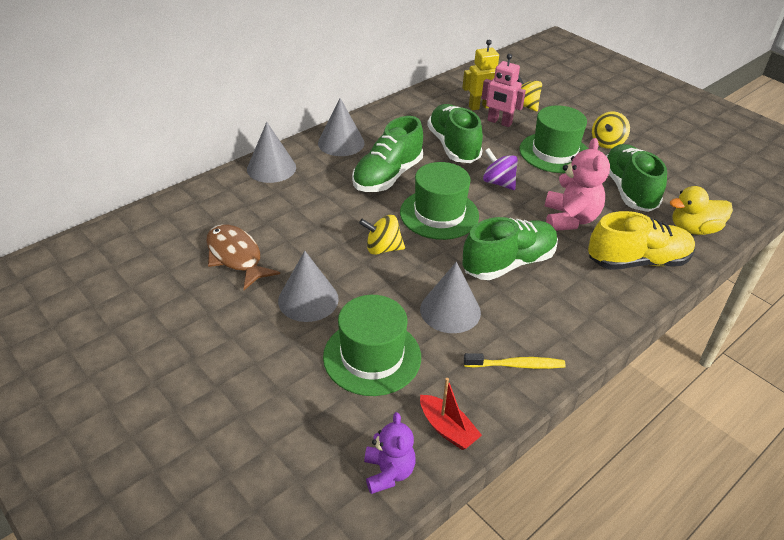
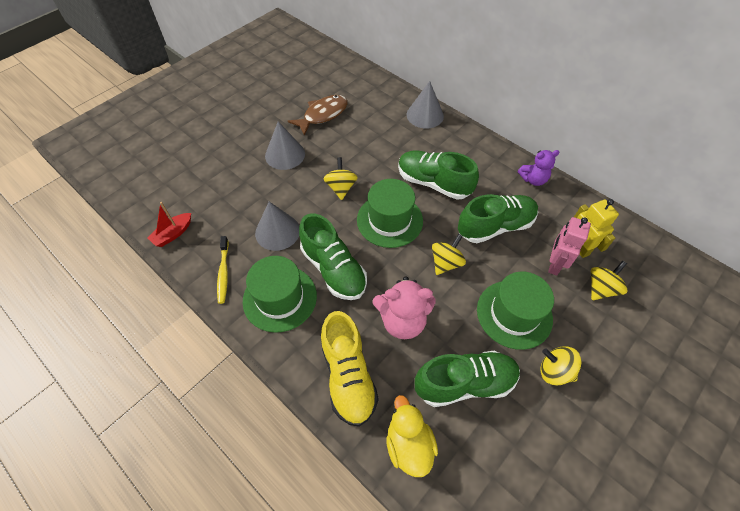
camera: 85 degrees right, 15 degrees up
grey cone [318,98,365,156] -> none
green hat [323,295,421,396] -> green hat moved to [243,256,317,333]
purple teddy bear [364,412,416,494] -> purple teddy bear moved to [518,150,560,186]
purple spinning top [483,148,518,190] -> yellow spinning top [432,234,466,275]

